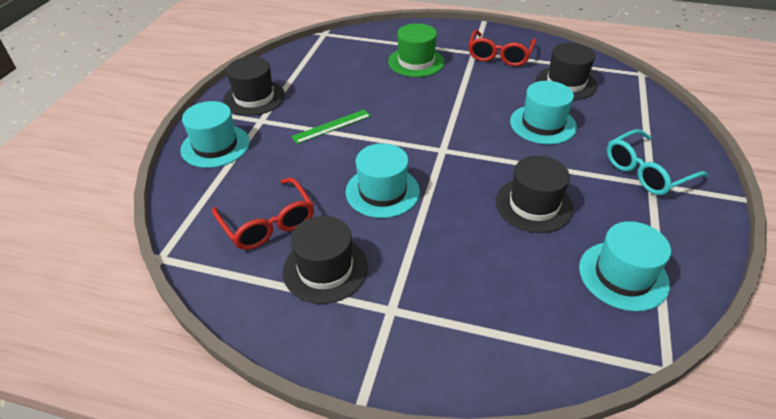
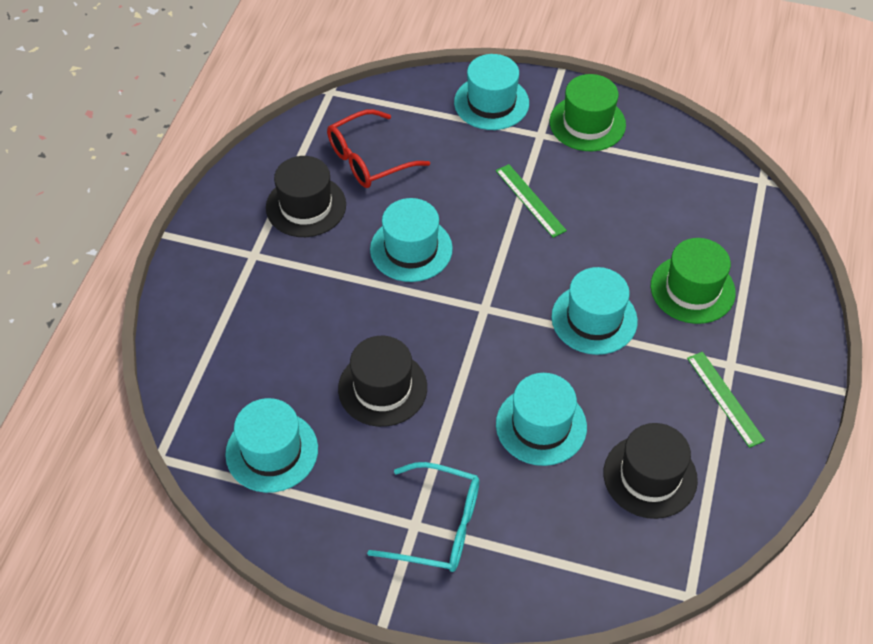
camera: 90 degrees right, 10 degrees up
black hat [223,57,285,116] -> green hat [550,74,626,151]
red glasses [468,30,536,66] -> green ruler [687,352,765,448]
turquoise glasses [607,129,708,195] -> turquoise glasses turned 135 degrees clockwise [367,462,479,572]
none -> turquoise hat [551,267,638,355]

